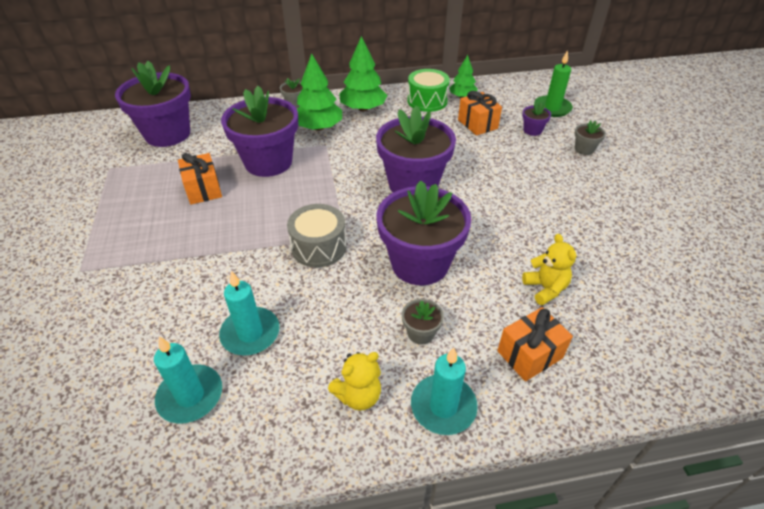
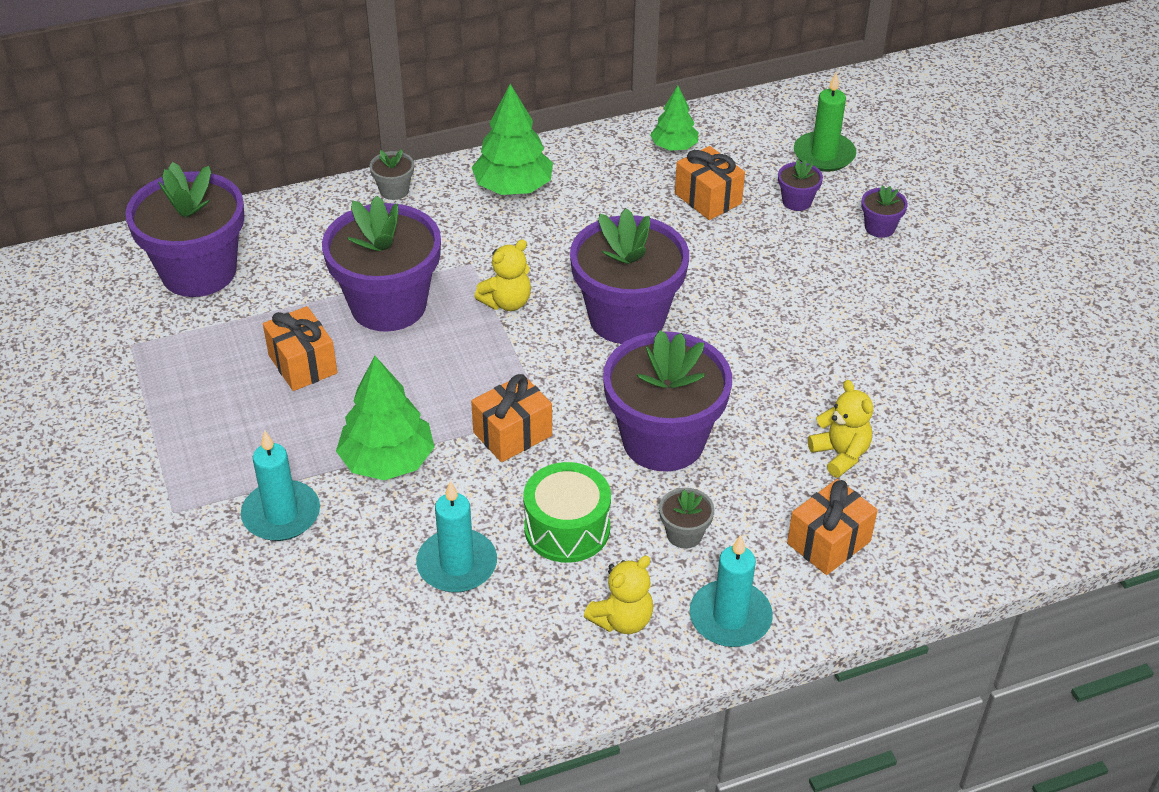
camera: 10 degrees left, 0 degrees up
turquoise candle [154,336,222,424] -> turquoise candle moved to [241,430,320,541]
grey drum [287,204,347,267] -> orange gift [471,374,552,462]
green tree [297,53,342,131] -> green tree moved to [336,356,434,480]
green drum [407,69,450,112] -> green drum moved to [523,462,611,563]
grey flower pot [575,120,606,155] -> purple flower pot [861,185,908,238]
none -> yellow teddy bear [474,239,531,311]

